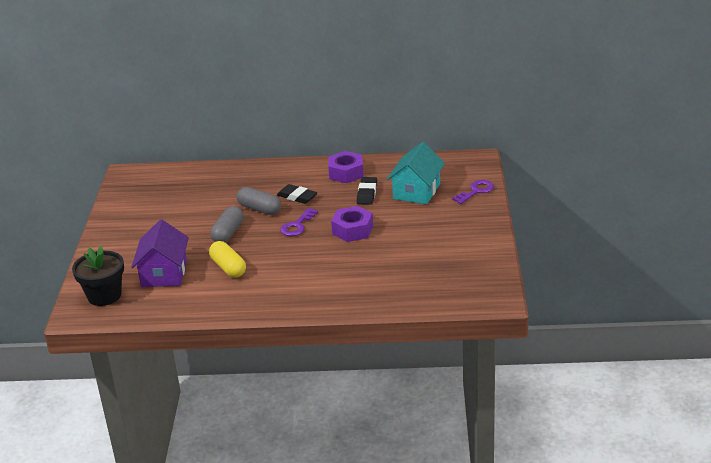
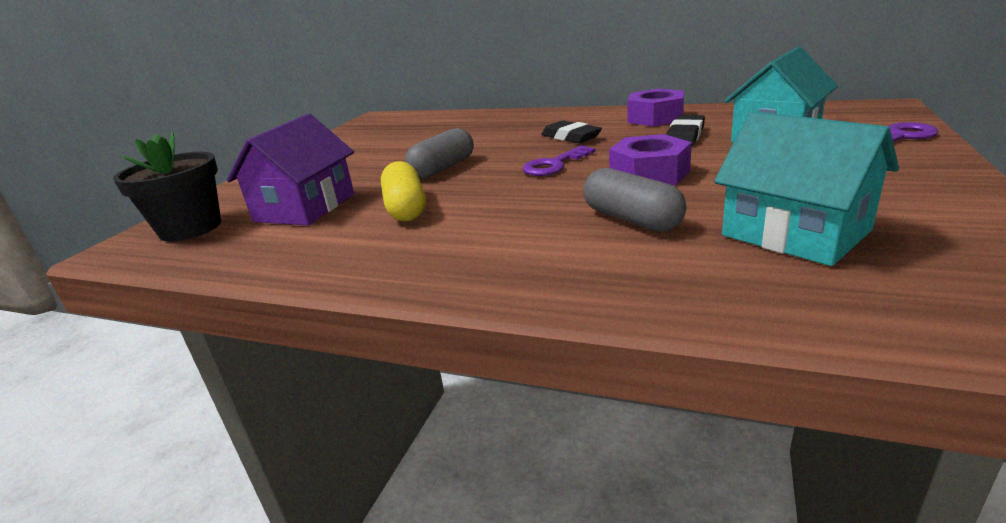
camera: 20 degrees right, 5 degrees down
grey capsule [237,187,281,215] -> grey capsule moved to [583,168,686,232]
none -> turquoise house [714,111,899,266]

